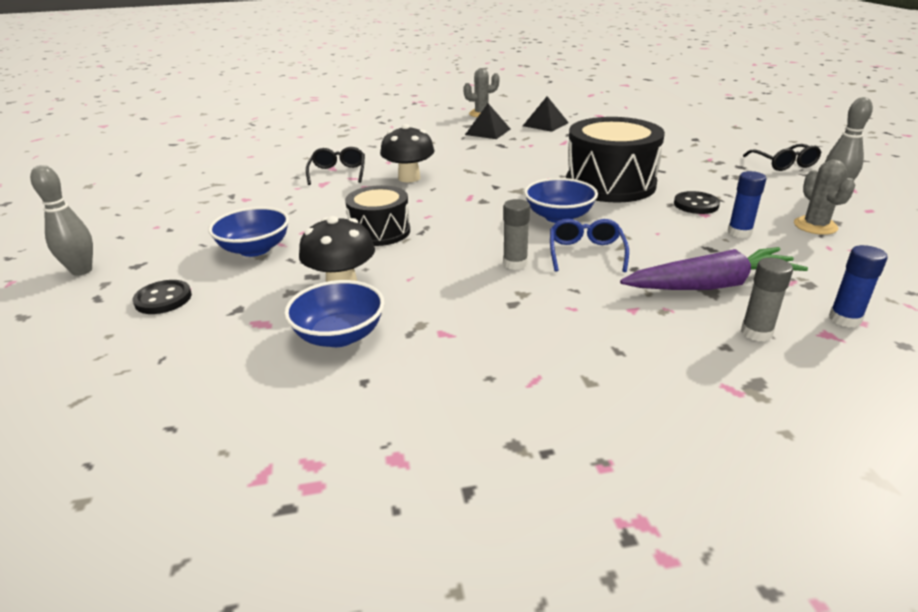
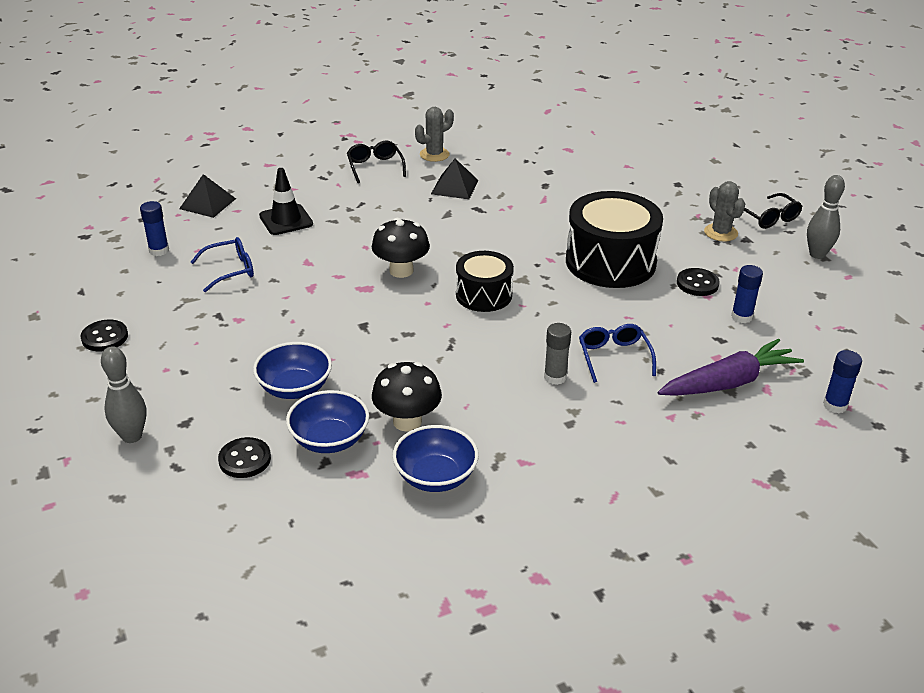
camera: 15 degrees left, 5 degrees up
black glasses [306,147,365,185] -> black glasses moved to [347,141,406,183]
black drum [345,185,410,246] -> black drum moved to [456,251,514,312]
black pyramid [523,96,569,132] -> black pyramid moved to [179,174,236,218]
blue bowl [524,178,598,223] -> blue bowl moved to [286,390,369,453]
grey glue stick [741,258,793,342] -> none
grey cactus [794,160,856,235] -> grey cactus moved to [704,181,745,241]
none -> black button [81,320,128,351]
none -> blue glue stick [140,201,169,256]
none -> blue glasses [191,237,254,292]
none -> black traffic cone [259,168,313,235]

